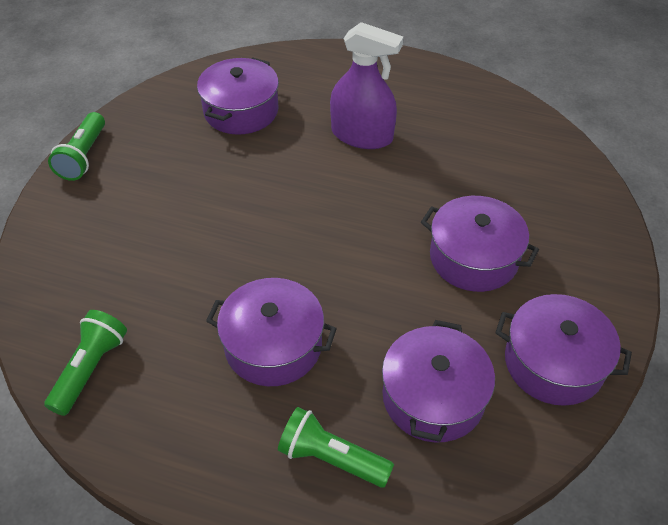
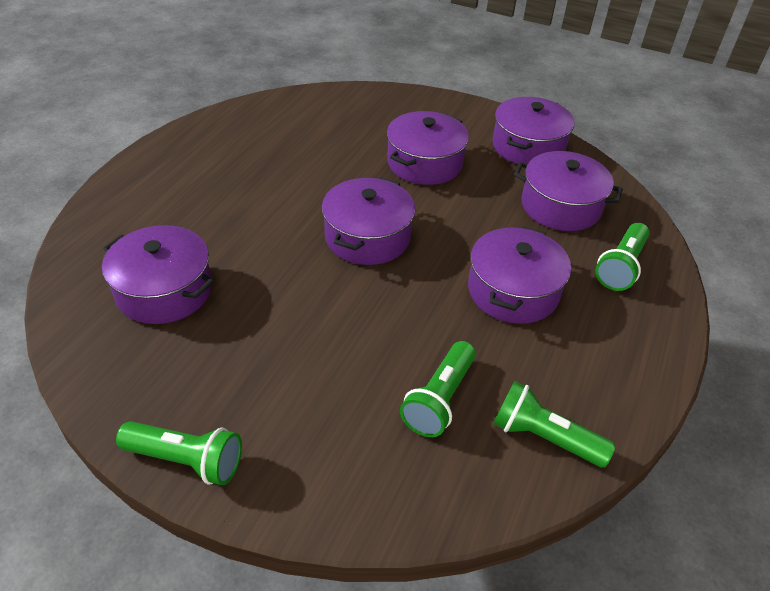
camera: 85 degrees left, 5 degrees down
purple spray bottle [330,22,403,149] -> none
none -> purple pot [322,177,415,265]
none -> green flashlight [400,341,476,437]

